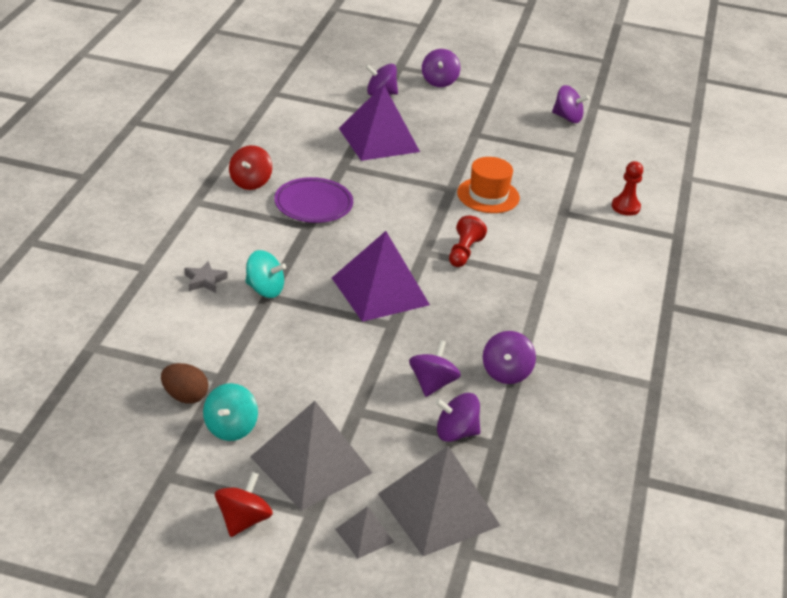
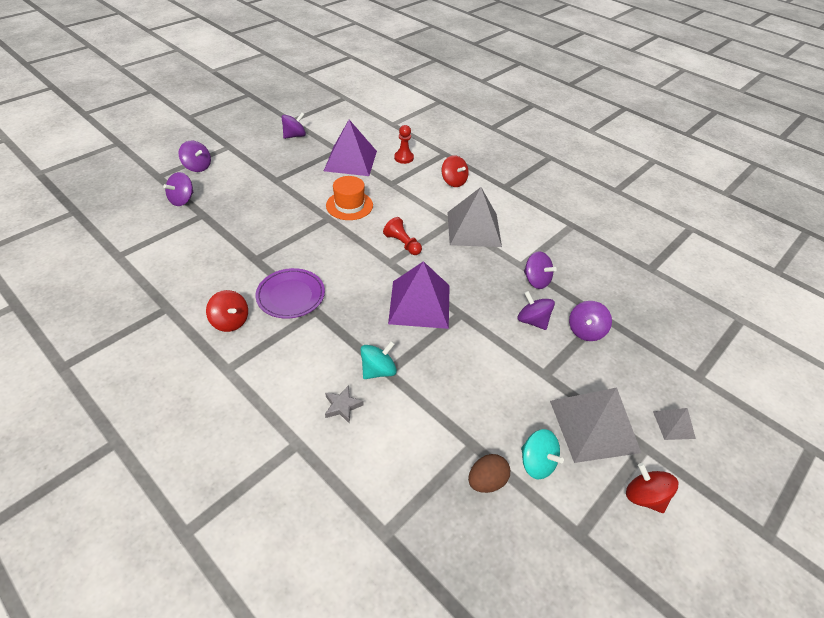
camera: 60 degrees left, 10 degrees up
purple pyramid [339,84,420,161] -> purple pyramid moved to [324,120,377,176]
grey pyramid [378,446,501,556] -> grey pyramid moved to [447,187,502,247]
none -> red spinning top [441,155,469,187]

